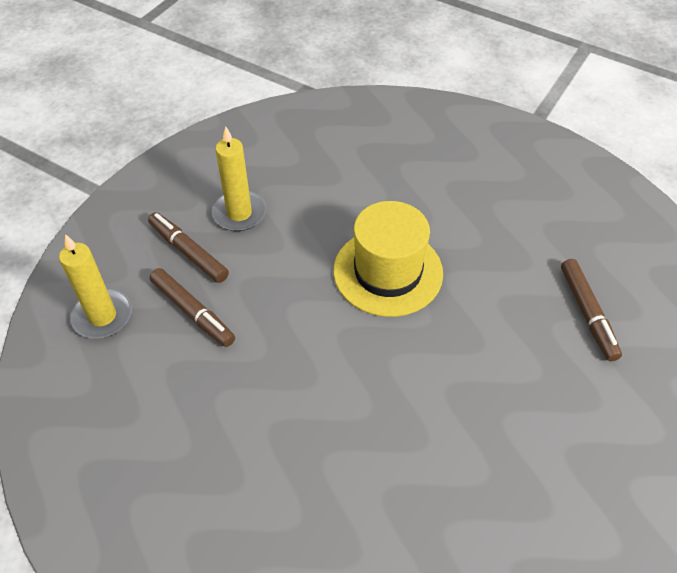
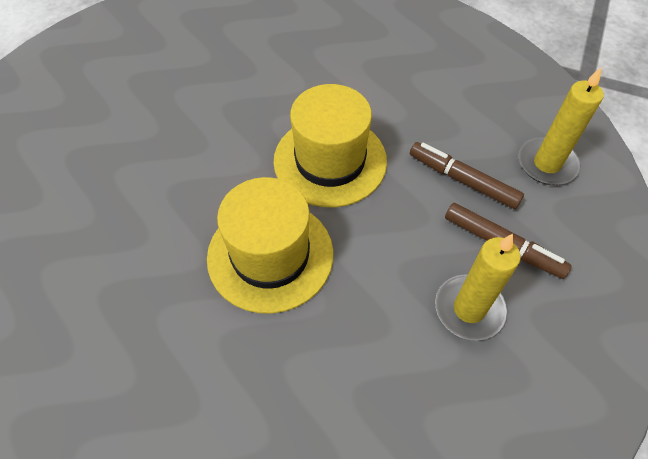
camera: 170 degrees right, 5 degrees up
brown marker [561,259,622,361] -> none
none -> yellow hat [273,84,387,207]

